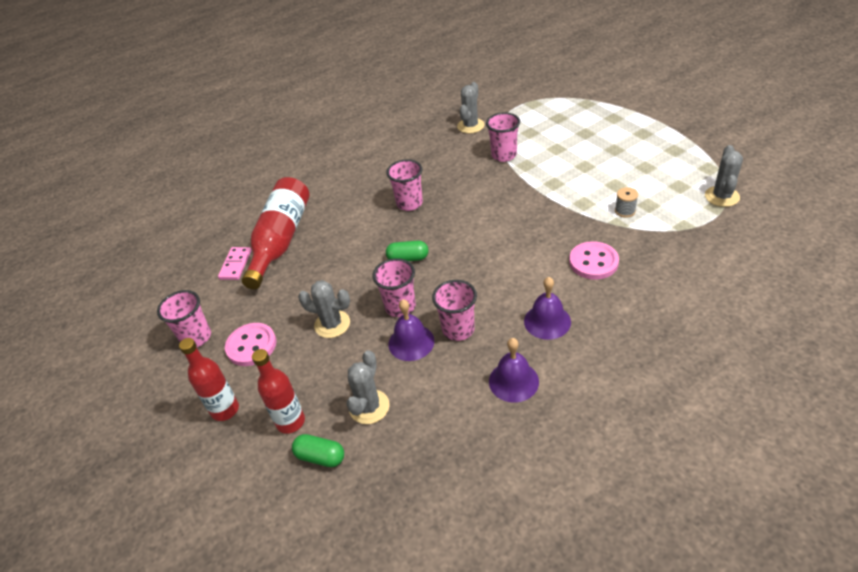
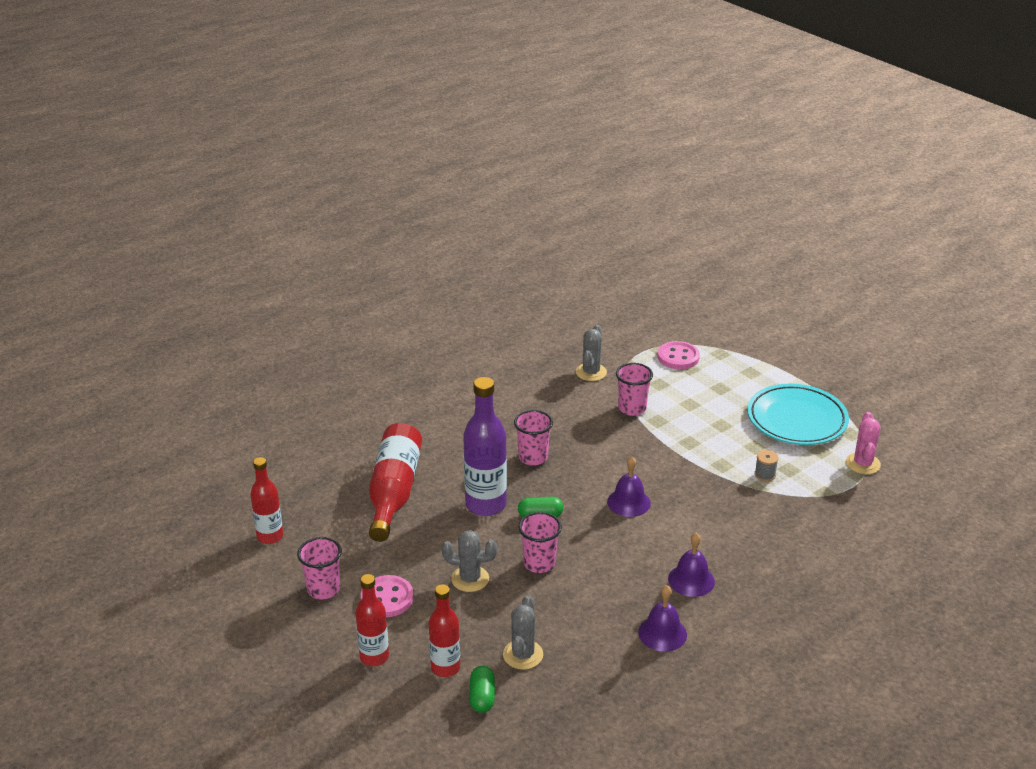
camera: 10 degrees left, 10 degrees down
pink domino [218,247,251,280] -> none
green capsule [292,434,344,467] -> green capsule turned 75 degrees clockwise [470,666,495,713]
purple bell [388,299,434,361] -> purple bell moved to [607,456,651,517]
pink cup [432,280,477,341] -> none
pink button [569,241,619,279] -> pink button moved to [657,341,700,369]
grey cactus [705,145,743,207] -> pink cactus [846,412,881,474]
none -> red bottle [250,457,283,544]
none -> purple bottle [463,377,507,516]
none -> turquoise plate [747,384,849,445]

